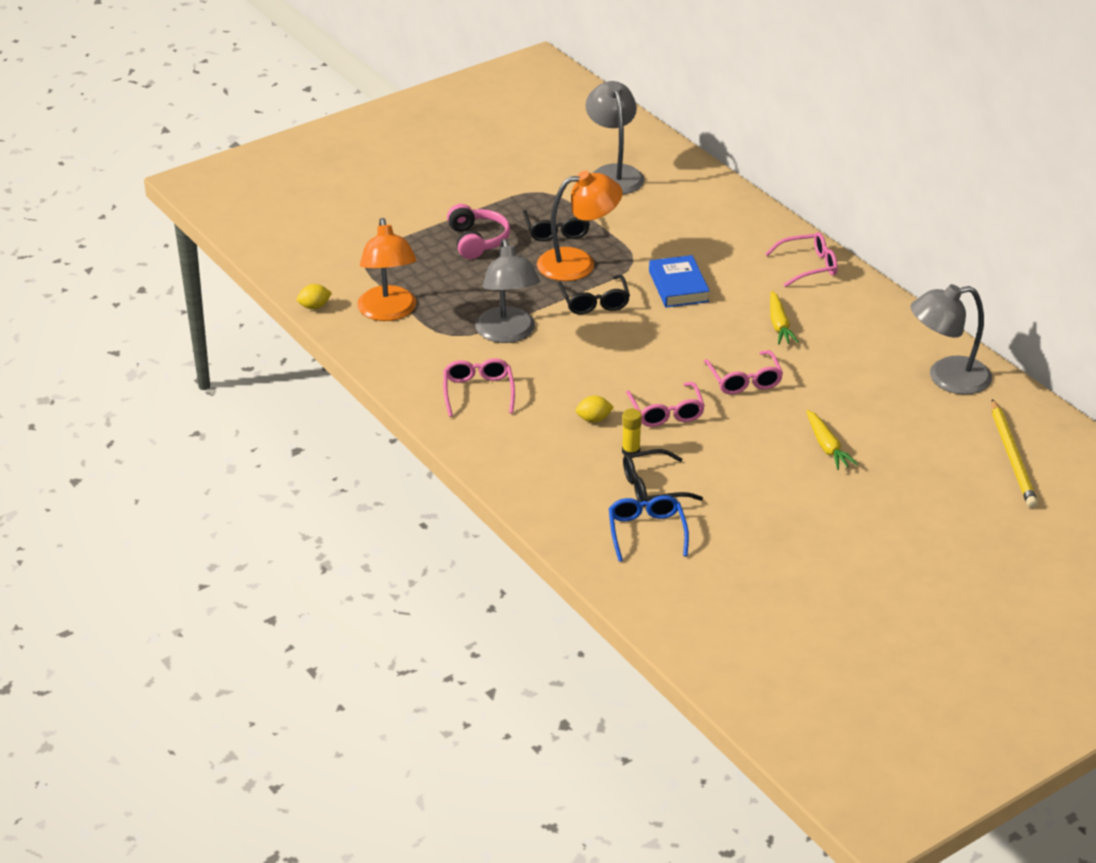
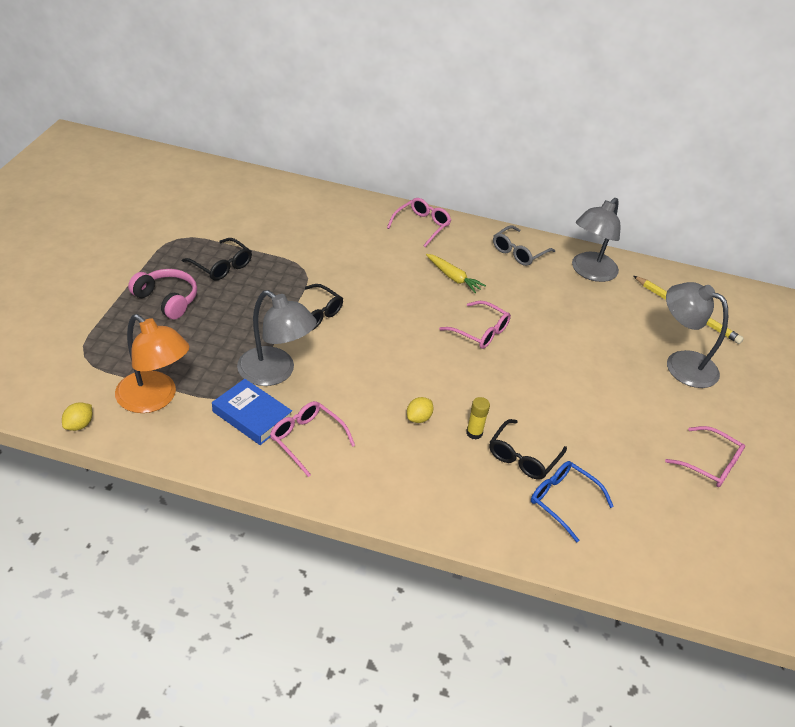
camera: 45 degrees left, 5 degrees up
orange lamp [537,171,622,281] -> none
grey lamp [586,81,645,194] -> grey lamp moved to [666,282,728,388]
pink glasses [626,382,705,427] -> pink glasses moved to [665,426,745,487]
blue book [649,255,710,308] -> blue book moved to [212,379,292,445]
yellow carrot [806,410,858,470] -> none
none -> grey glasses [493,225,555,266]

